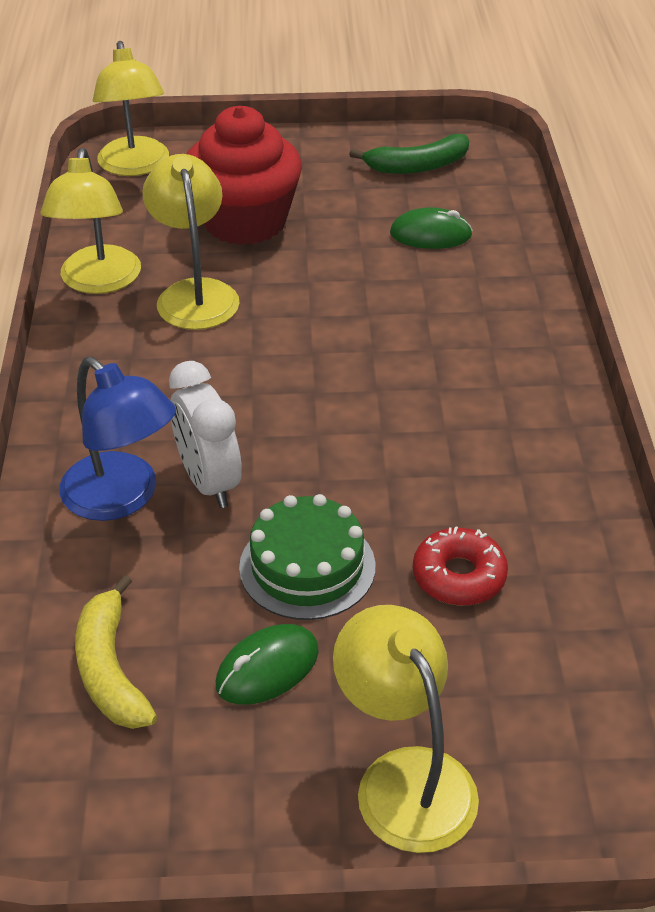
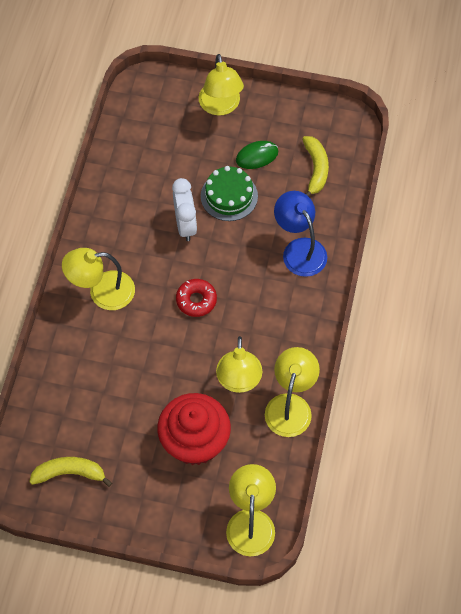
camera: 165 degrees left, 20 degrees up
white clock [169,361,242,508] -> white clock moved to [172,178,197,241]
green banana [349,134,469,174] -> yellow banana [29,457,112,487]
green mouse [390,207,473,249] -> none
red donut [413,526,508,606] -> red donut moved to [176,279,217,317]
none -> yellow lamp [62,248,135,310]

